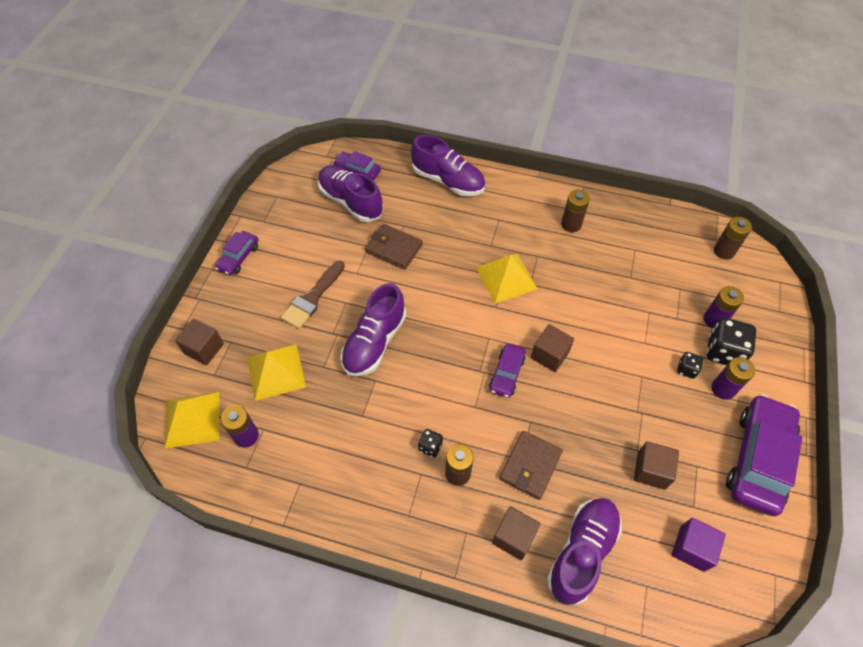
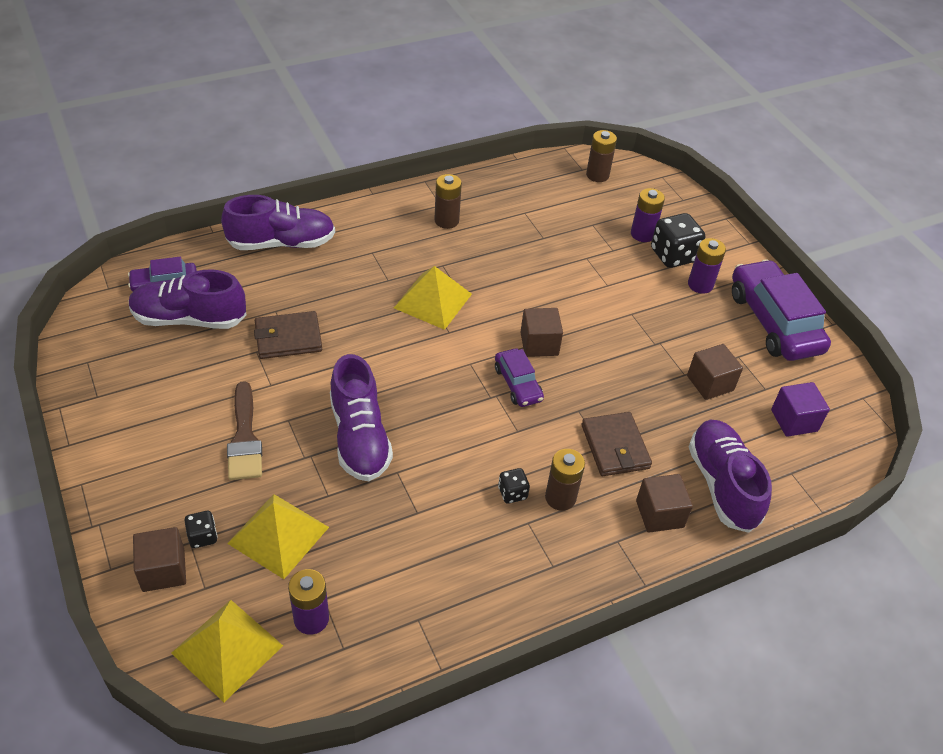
camera: 45 degrees left, 10 degrees down
purple car [215,231,258,276] -> none
black dice [677,352,703,379] -> black dice moved to [184,511,218,548]

